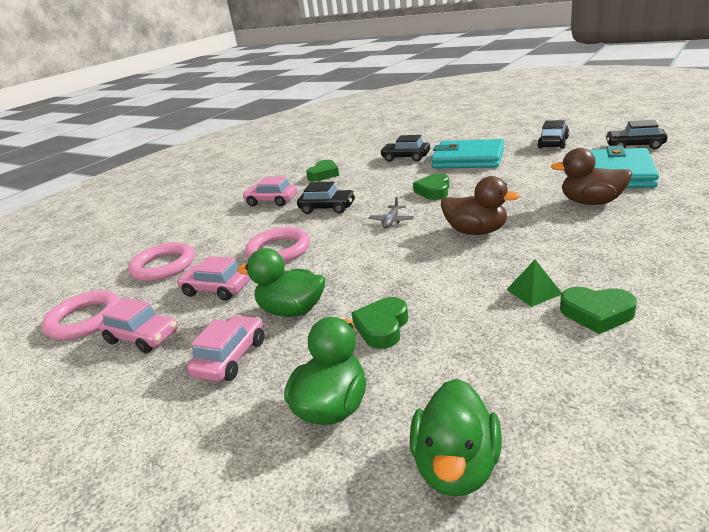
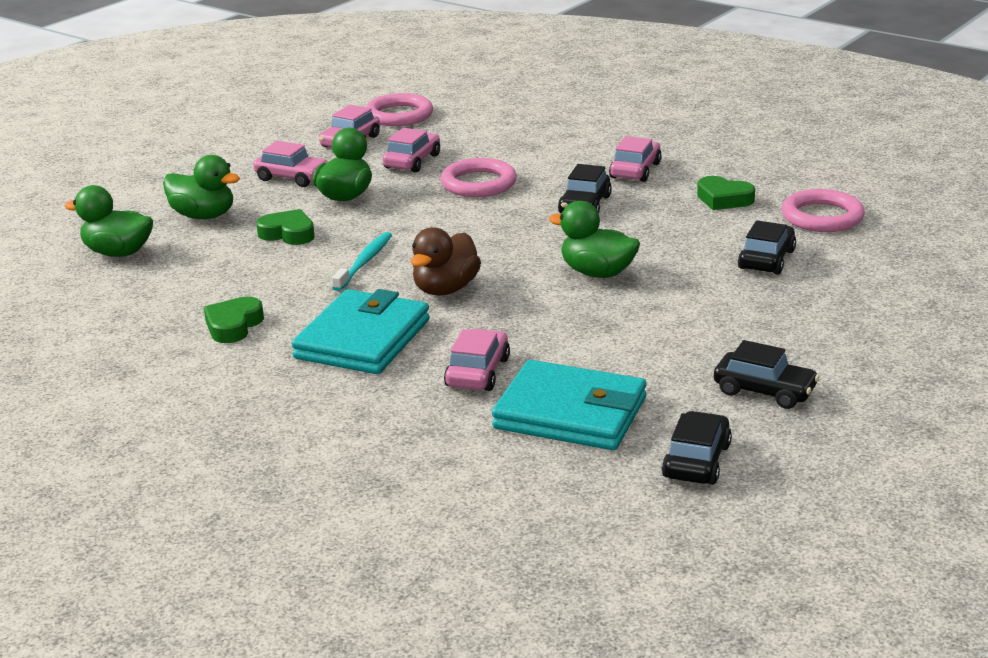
camera: 90 degrees right, 0 degrees up
pink ring [128,242,195,281] -> pink ring moved to [782,189,865,232]
grey plane [368,197,414,228] -> none
green heart [413,173,449,200] -> green duck [549,201,640,278]
turquoise wallet [431,139,504,168] -> turquoise wallet moved to [292,289,430,374]
green pyramid [506,260,562,307] -> none
brown duck [550,148,633,205] -> pink car [444,329,510,391]
none -> turquoise toothbrush [332,232,392,291]

